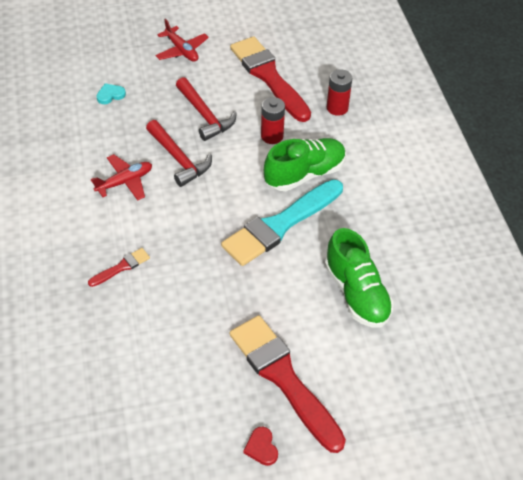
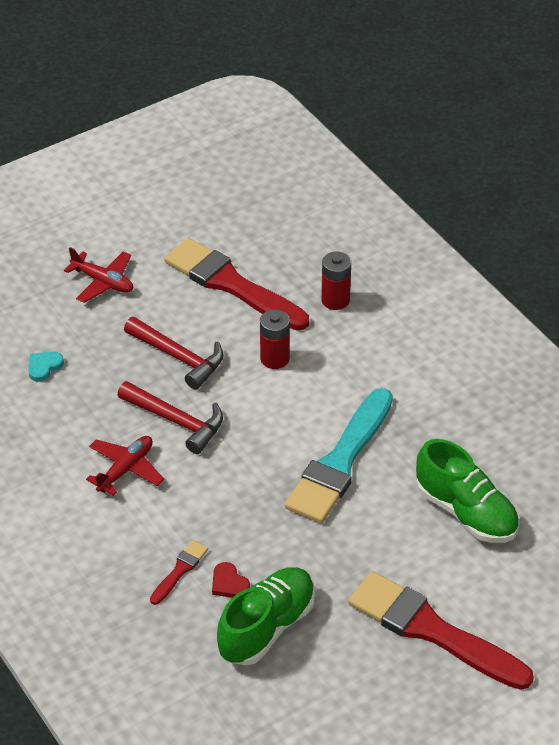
camera: 20 degrees left, 5 degrees down
red heart [243,427,278,466] -> red heart moved to [212,562,250,598]
green shoe [264,138,346,191] -> green shoe moved to [217,567,315,666]

